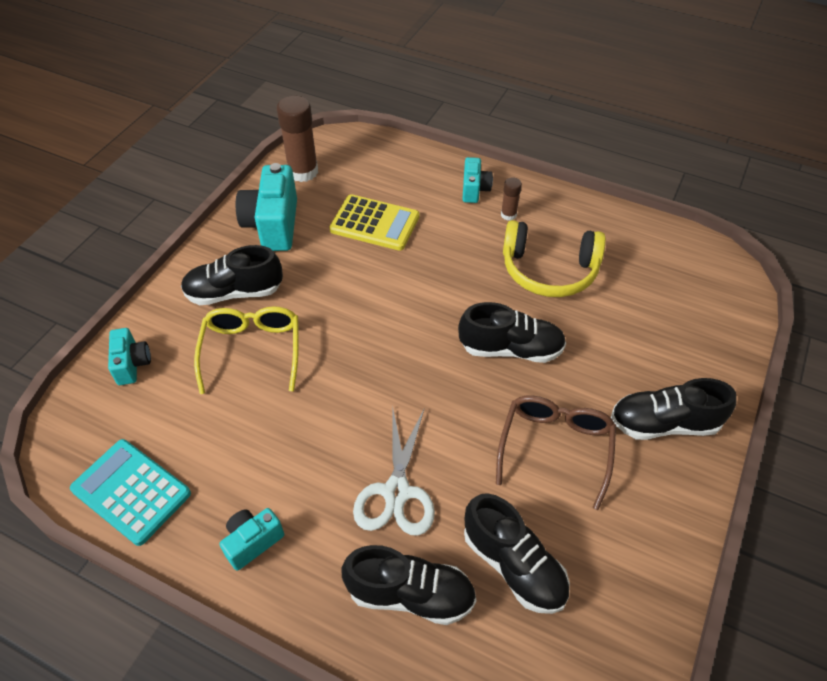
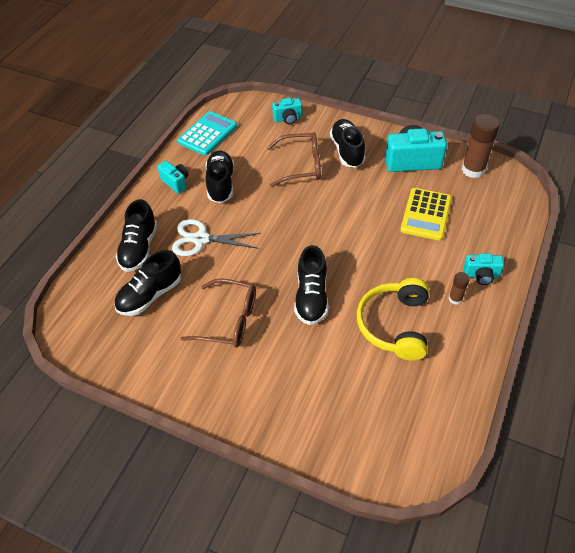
camera: 90 degrees right, 0 degrees up
yellow glasses [194,306,299,394] -> brown glasses [267,132,321,187]
black shoe [611,378,736,440] -> black shoe moved to [205,150,234,203]

